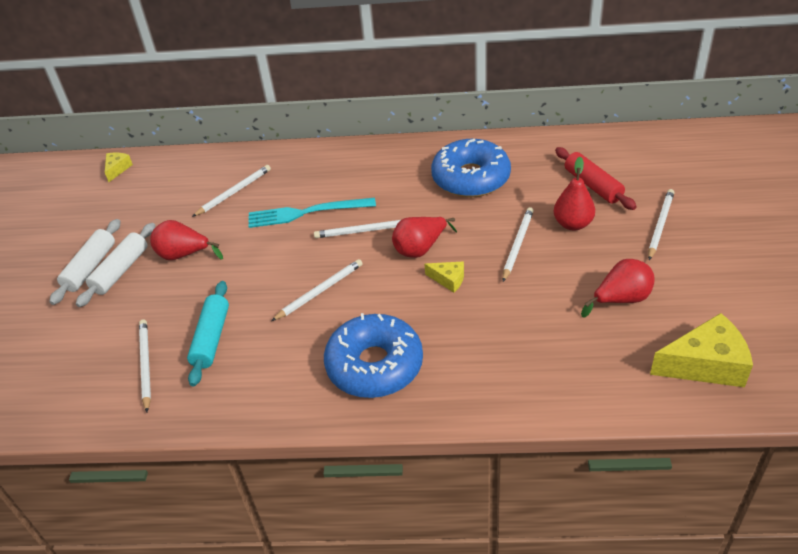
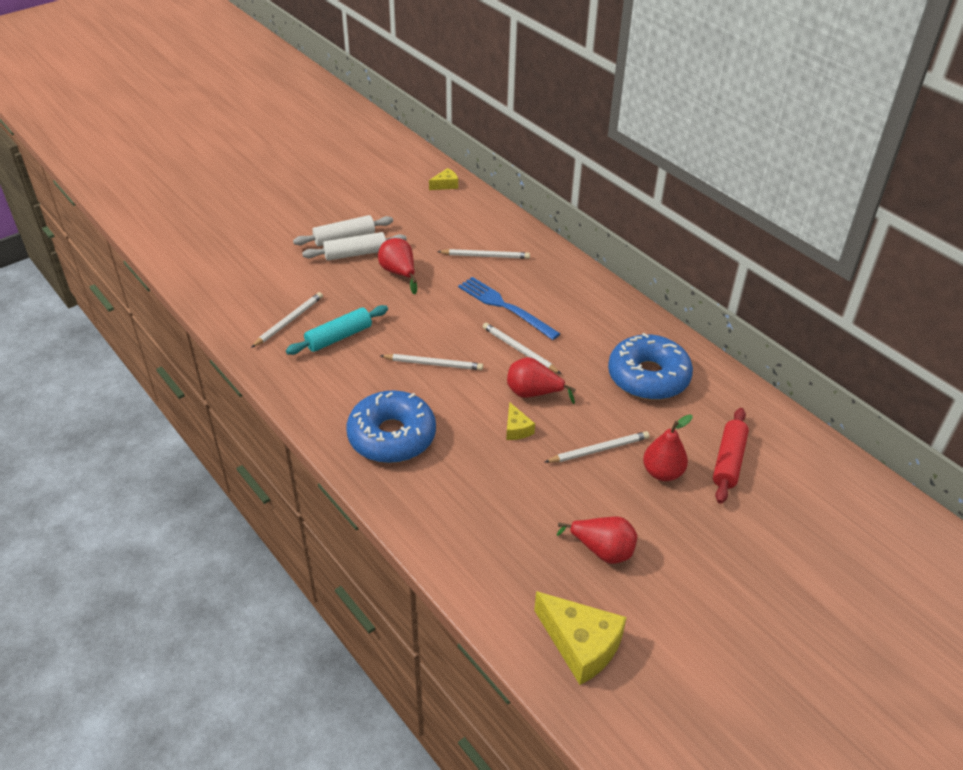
camera: 45 degrees right, 0 degrees up
turquoise fork [248,198,376,228] -> blue fork [458,277,561,340]
white pencil [648,189,674,260] -> none

